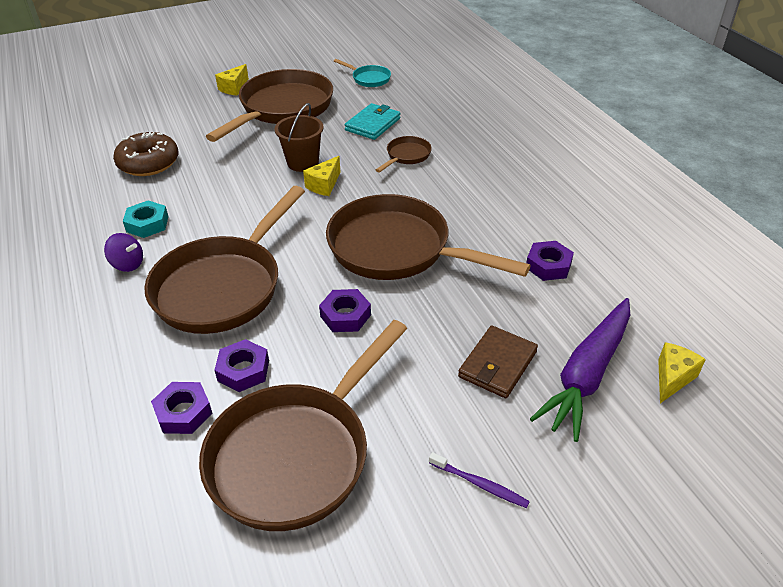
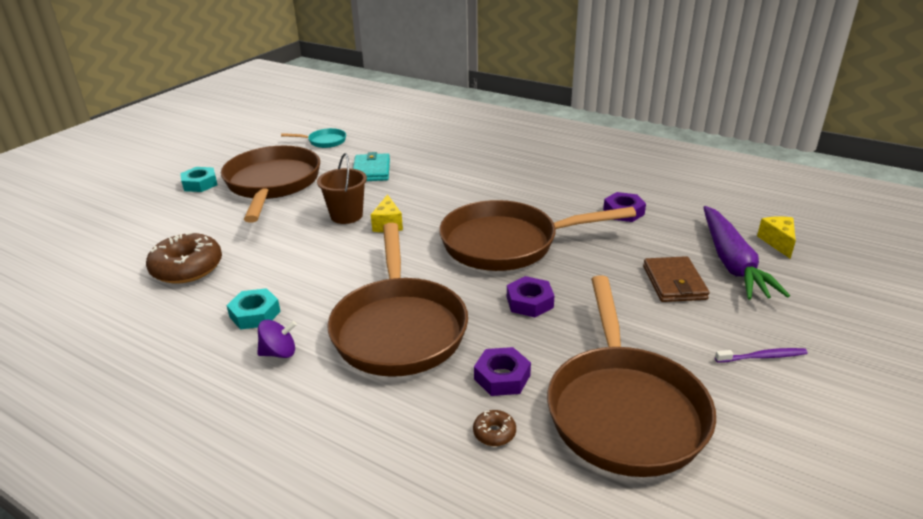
camera: 35 degrees left, 10 degrees down
purple nut [151,382,212,434] -> brown donut [473,410,516,446]
yellow cheese [215,64,249,96] -> turquoise nut [180,167,217,192]
brown pan [376,136,432,172] -> none

